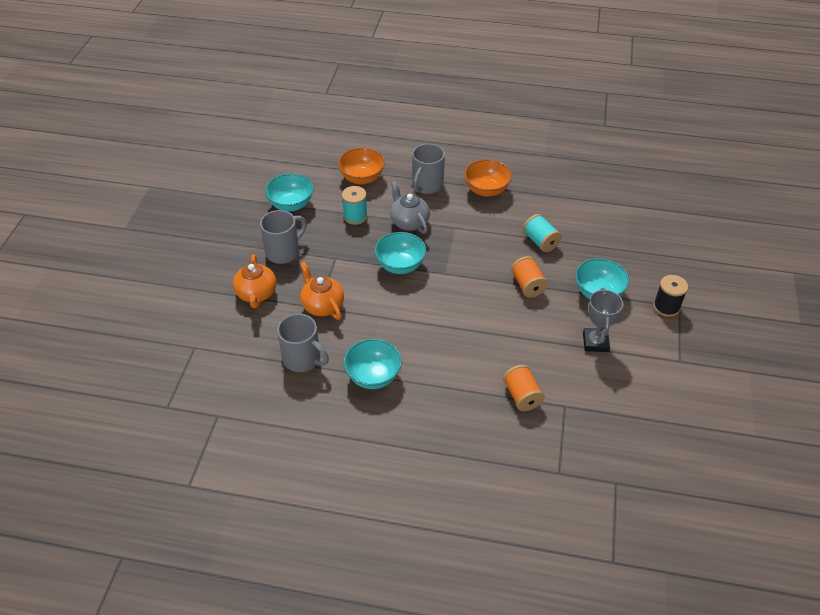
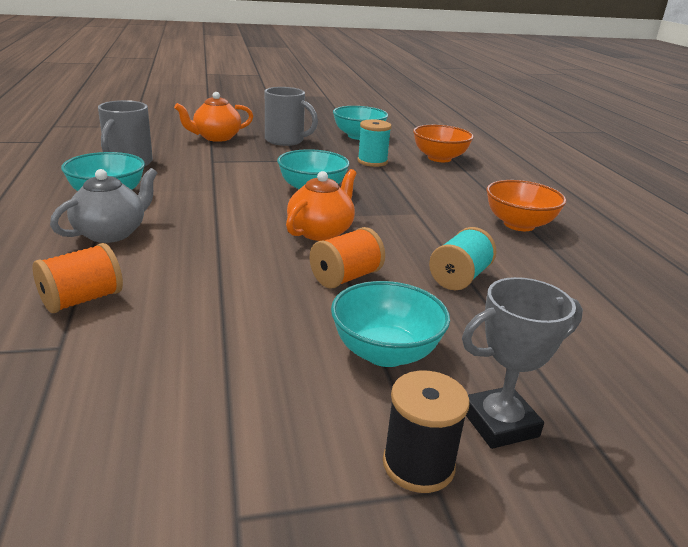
camera: 65 degrees right, 20 degrees down
orange teapot [300,261,344,320] -> orange teapot moved to [286,169,357,241]
grey teapot [390,181,430,234] -> grey teapot moved to [50,168,157,243]
grey mug [412,143,445,194] -> none
grey trophy [583,288,623,352] -> grey trophy moved to [462,277,583,449]

